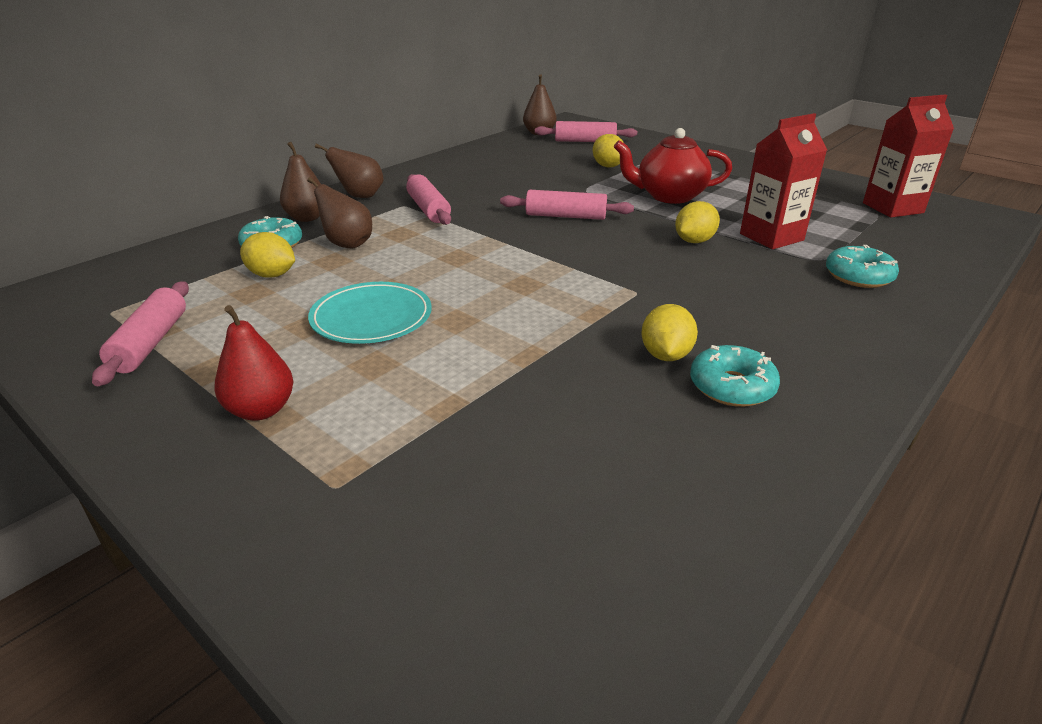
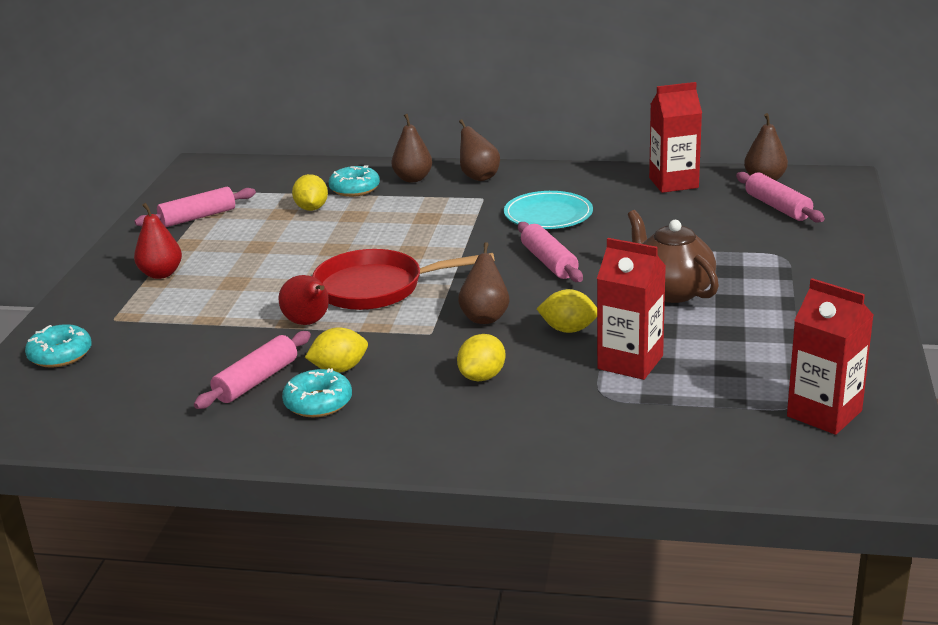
camera: 60 degrees right, 5 degrees down
brown pear [307,177,372,248] -> brown pear moved to [458,242,509,324]
turquoise plate [308,282,432,344] -> turquoise plate moved to [504,191,593,229]
pink rolling pin [406,174,451,225] -> pink rolling pin moved to [194,331,311,409]
yellow lemon [593,134,624,167] -> yellow lemon moved to [457,334,506,381]
red teapot [614,128,732,204] -> brown teapot [627,210,719,303]
turquoise donut [826,245,899,288] -> turquoise donut moved to [25,324,92,368]
none -> red pear [278,275,329,325]
none -> red pan [312,249,495,310]
none -> red carton [649,82,702,193]

